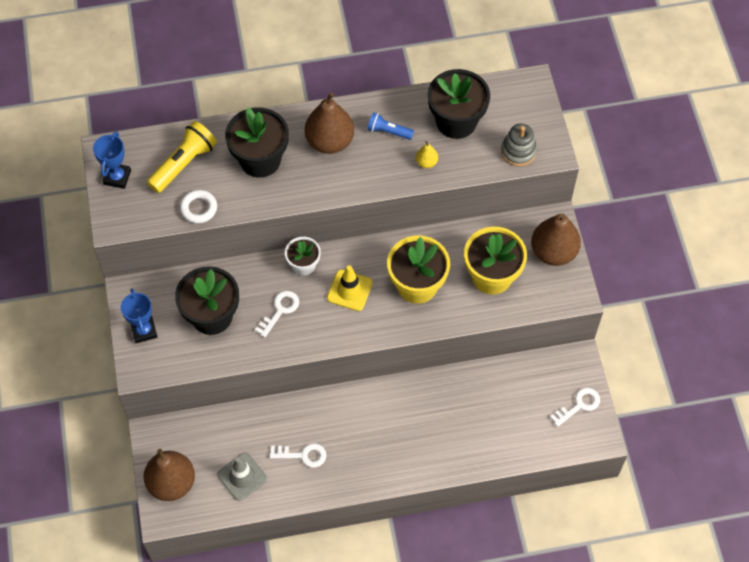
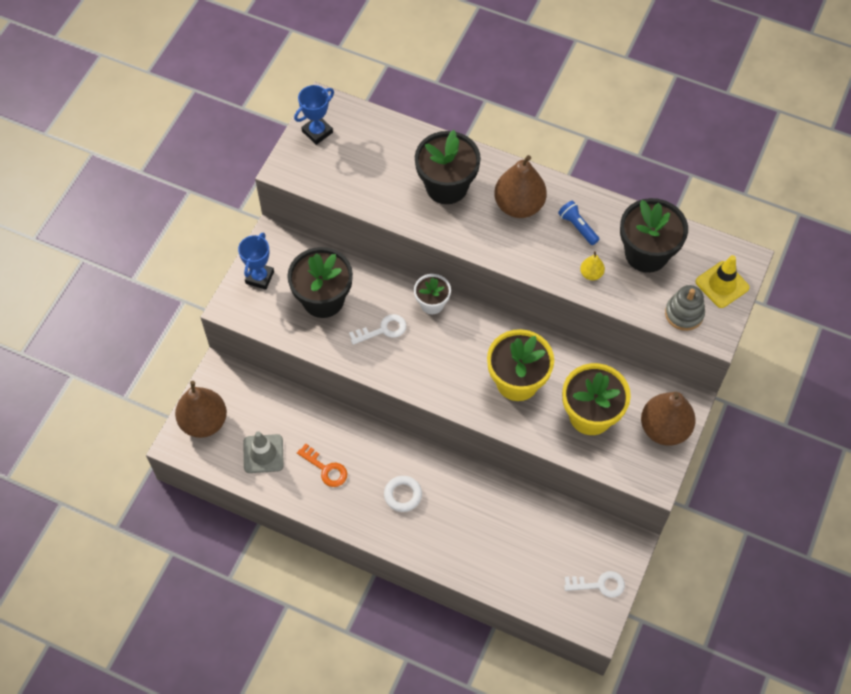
camera: 35 degrees right, 0 degrees up
yellow flashlight [147,121,217,193] -> none
white ring [180,190,217,223] -> white ring moved to [384,476,422,512]
white key [269,443,326,468] -> orange key [297,443,347,487]
yellow traffic cone [327,265,373,311] -> yellow traffic cone moved to [695,255,749,308]

